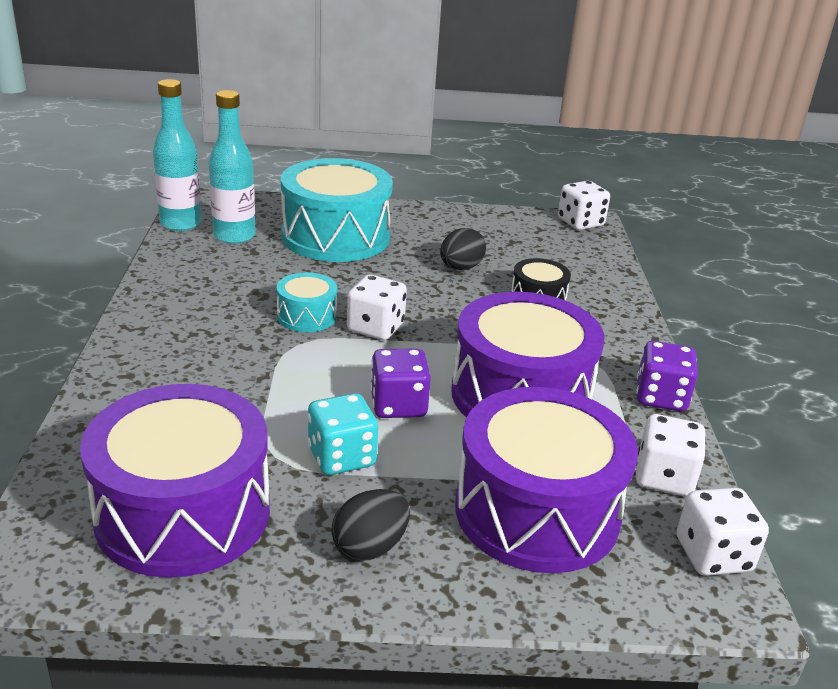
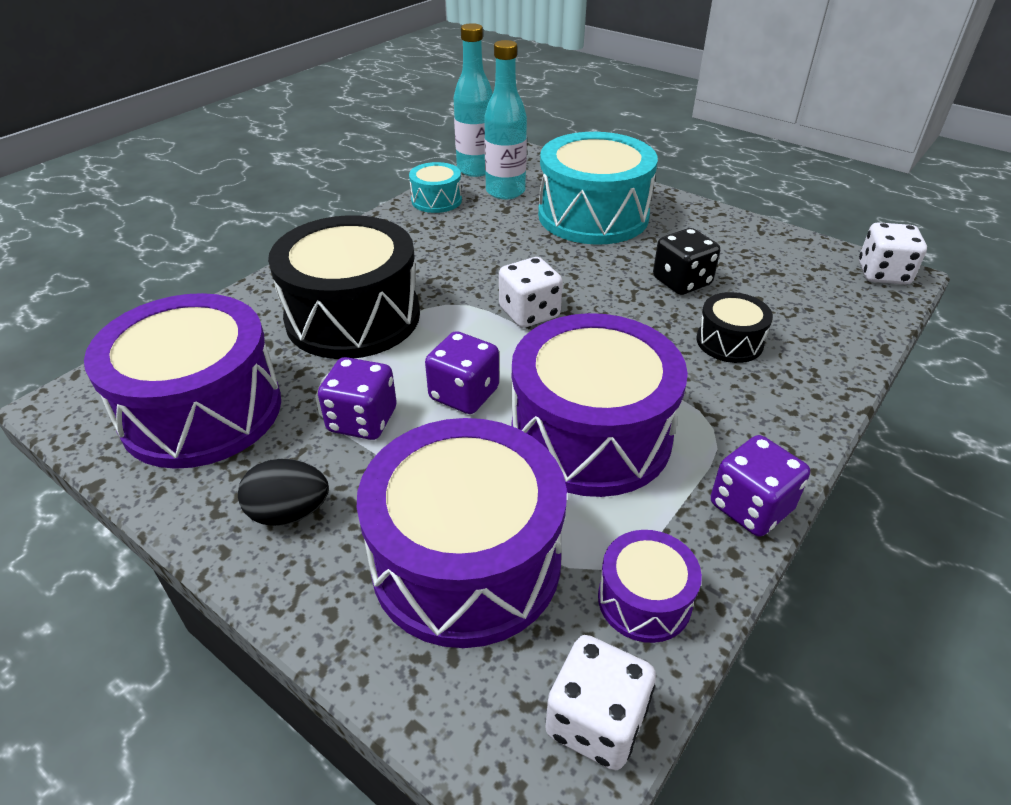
camera: 40 degrees right, 10 degrees up
turquoise drum [277,272,337,332] -> turquoise drum moved to [409,162,462,213]
turquoise dice [308,393,378,475] -> purple dice [318,357,397,440]
black egg [440,228,486,270] -> black dice [653,228,720,295]
white dice [636,414,706,497] -> purple drum [598,530,702,643]
none -> black drum [268,215,420,359]

